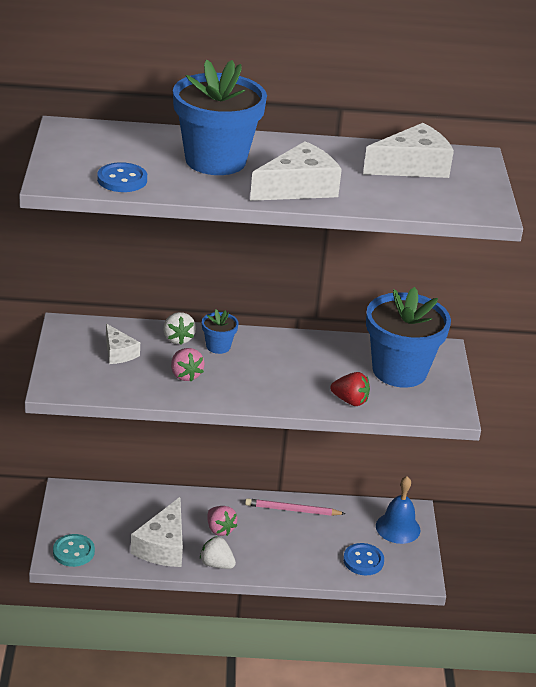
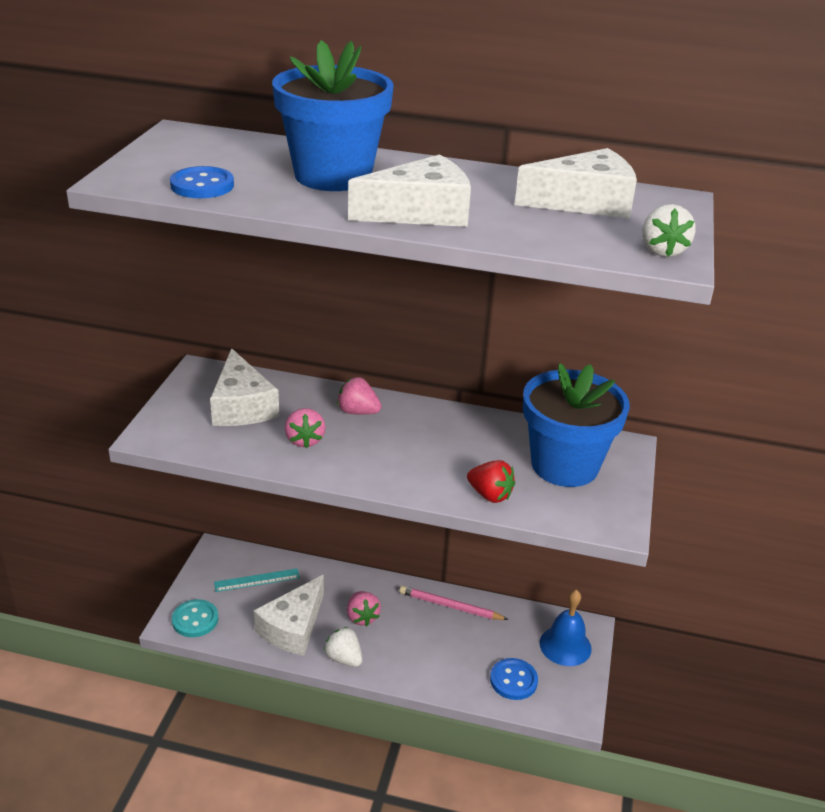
camera: 15 degrees right, 0 degrees up
white cheese [106,324,140,364] -> white cheese [210,348,279,426], size x1.70
white strawberry [163,312,196,345] -> white strawberry moved to [642,204,695,257]
blue flower pot [202,309,238,354] -> pink strawberry [337,377,382,415]
none -> turquoise ruler [214,569,300,592]

